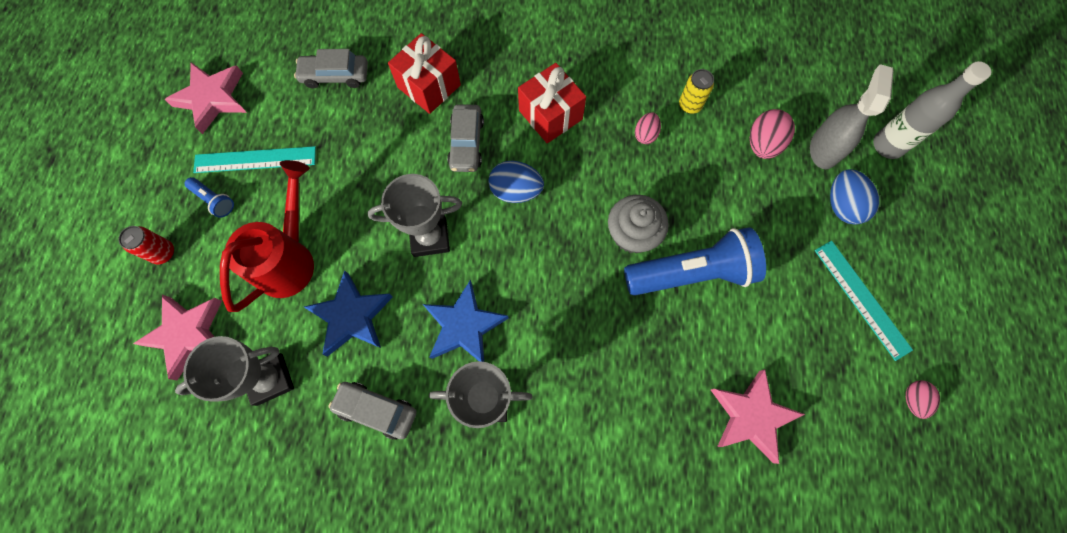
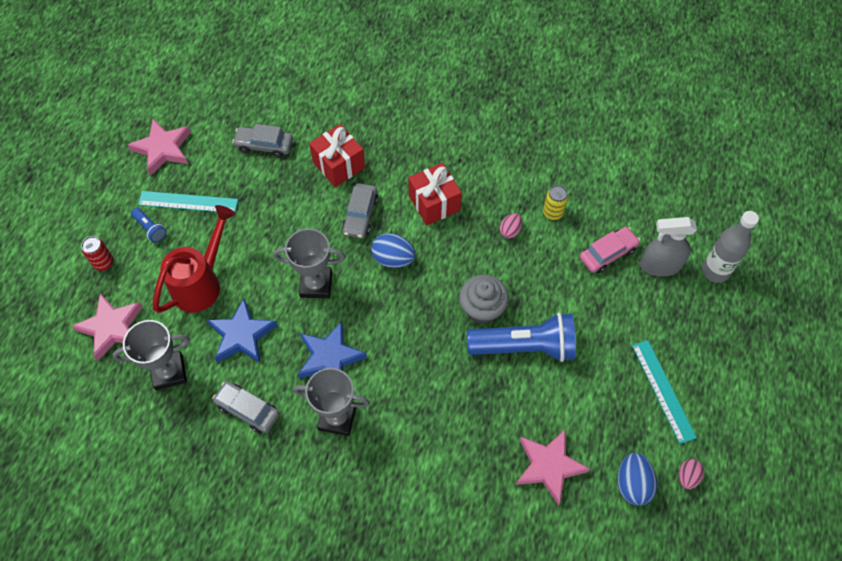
camera: 10 degrees right, 10 degrees down
pink egg [750,109,795,159] -> pink car [580,227,640,273]
grey spray bottle [810,64,893,169] -> grey spray bottle turned 120 degrees counterclockwise [640,217,697,276]
blue egg [830,169,879,225] -> blue egg moved to [617,453,657,506]

